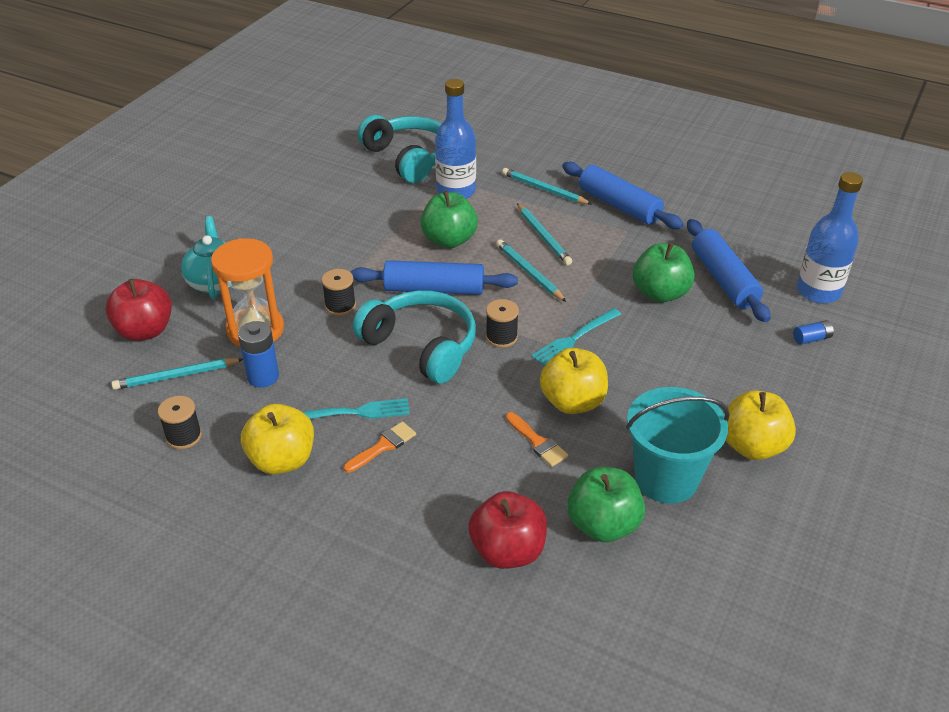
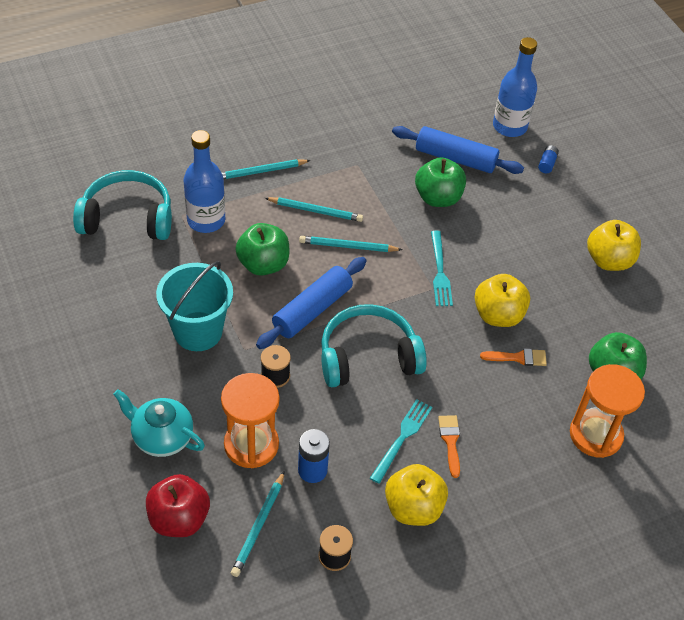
camera: 55 degrees left, 10 degrees up
red apple [469,491,547,569] -> orange hourglass [570,364,645,458]
black spool [486,299,519,348] -> none
blue rolling pin [562,162,684,229] -> none
turquoise bucket [626,387,730,504] -> turquoise bucket moved to [156,261,233,351]

